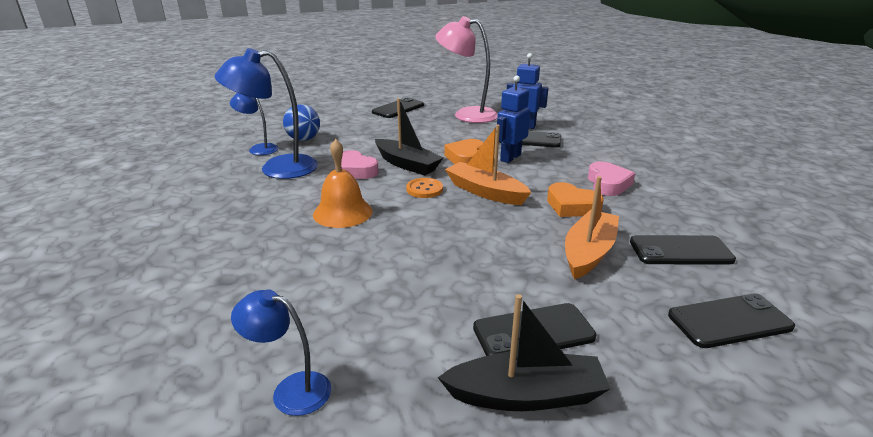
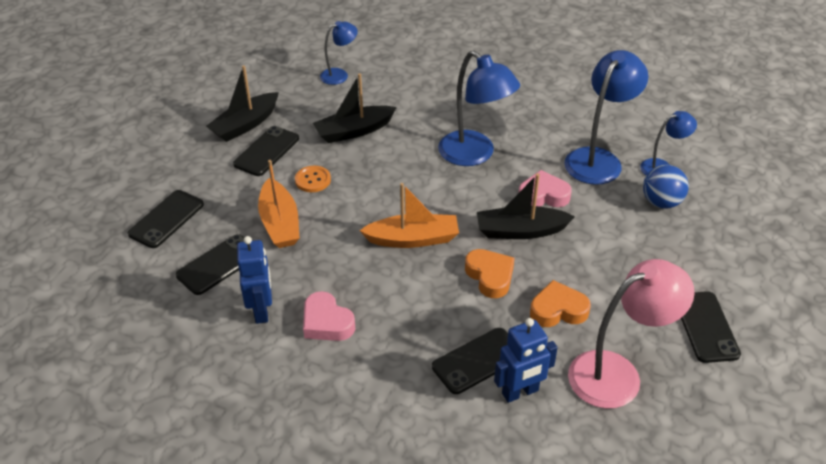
camera: 135 degrees right, 15 degrees up
orange bell [313,139,373,228] -> blue lamp [438,50,520,166]
orange button [406,178,443,198] -> orange button moved to [295,166,331,192]
blue robot [497,75,530,163] -> blue robot moved to [237,236,272,324]
orange heart [547,182,604,217] -> orange heart moved to [530,280,591,327]
none -> black boat [313,73,397,143]

